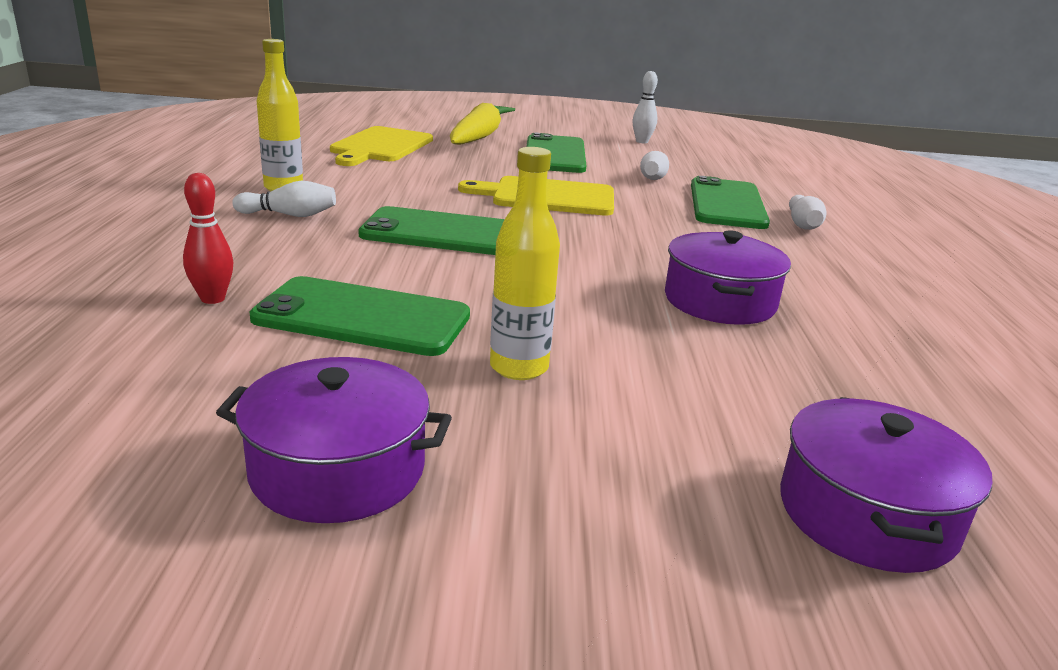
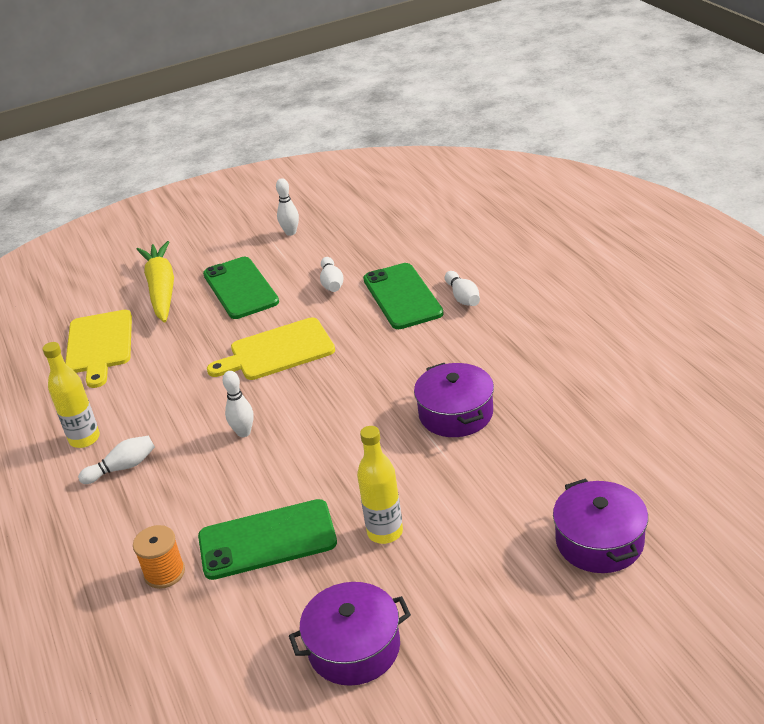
camera: 20 degrees left, 10 degrees up
red bowling pin [183,173,233,304] -> orange spool [133,525,185,589]
green phone [359,206,505,255] -> white bowling pin [223,371,254,437]

